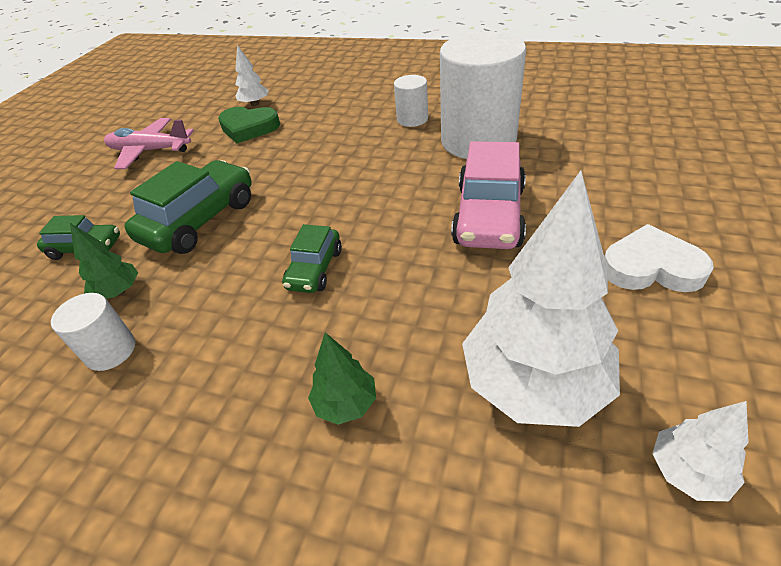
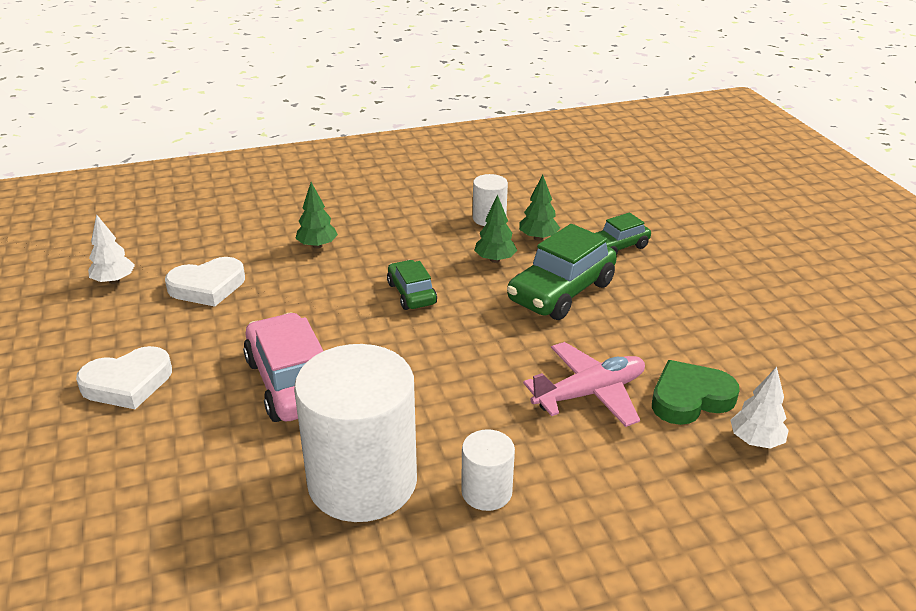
camera: 140 degrees right, 10 degrees down
pink plane [104,118,194,169] -> pink plane moved to [523,342,645,427]
green car [125,160,252,254] -> green car turned 45 degrees clockwise [507,224,617,320]
white tree [462,171,620,427] -> white heart [165,257,245,307]
none -> green tree [474,195,517,263]

